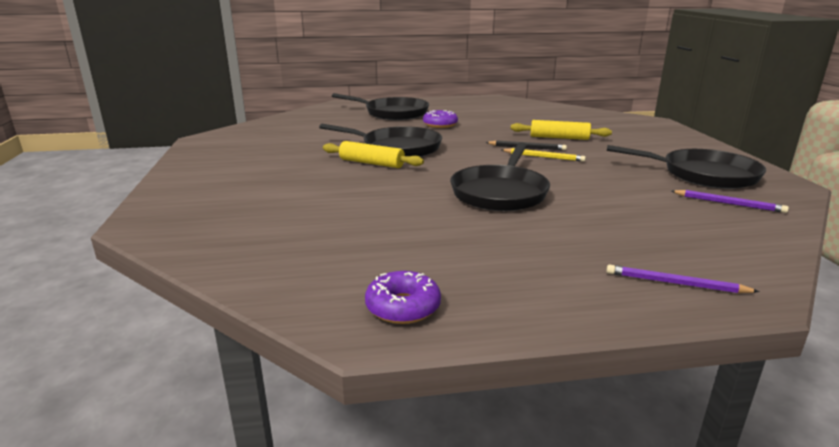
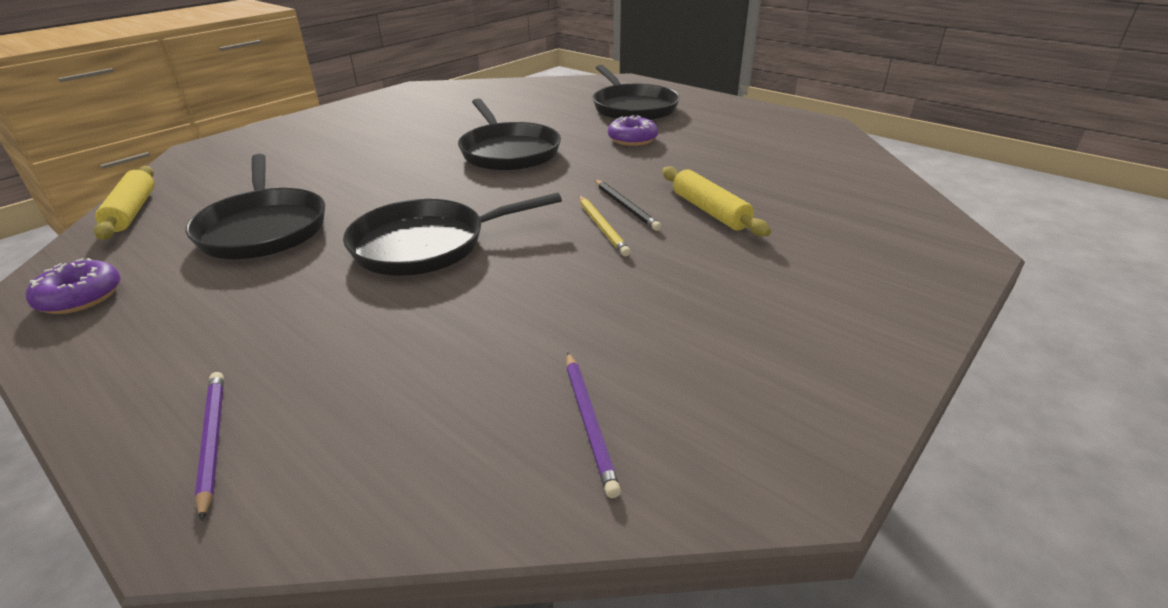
camera: 50 degrees right, 10 degrees up
yellow rolling pin [323,141,424,168] -> yellow rolling pin moved to [94,166,154,240]
black pan [607,145,766,189] -> black pan moved to [186,154,325,259]

